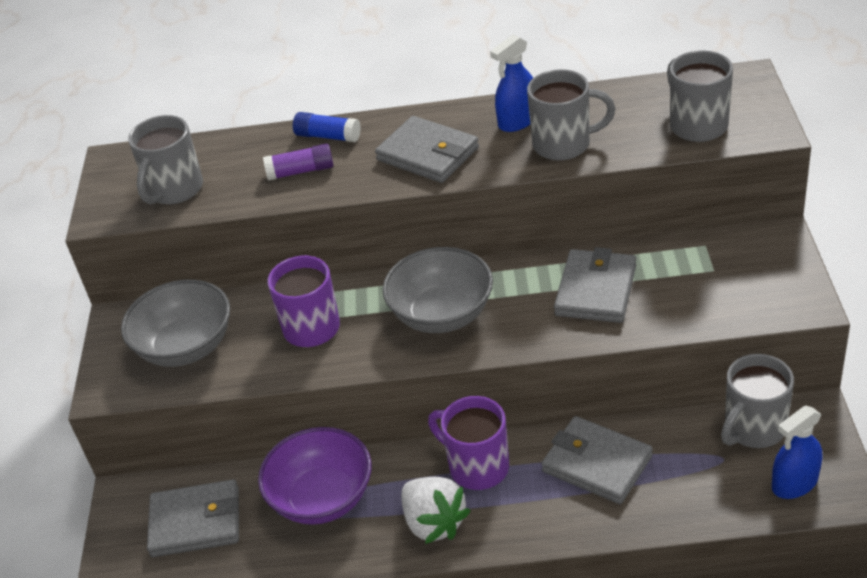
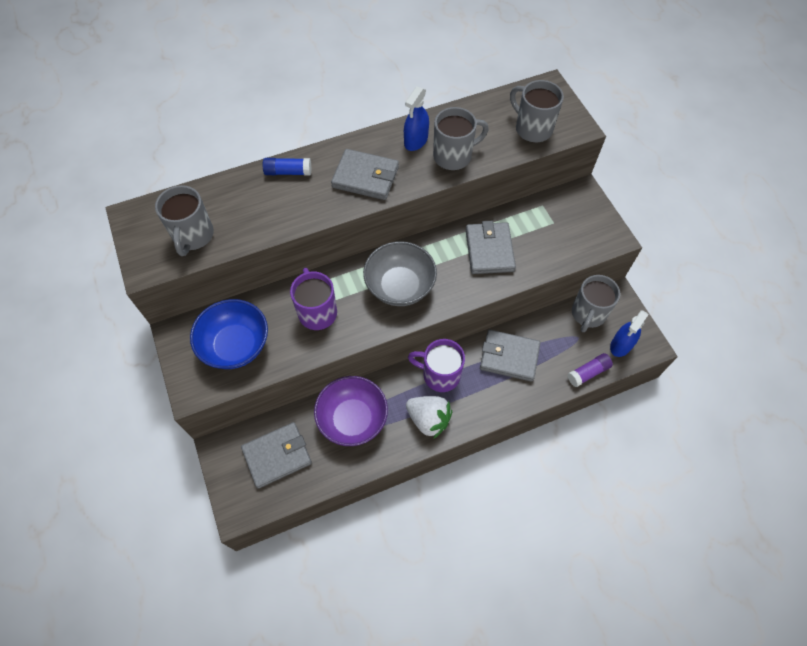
camera: 25 degrees left, 20 degrees up
grey bowl [121,280,230,367] -> blue bowl [190,299,268,369]
purple glue stick [263,144,333,181] -> purple glue stick moved to [568,353,613,387]

